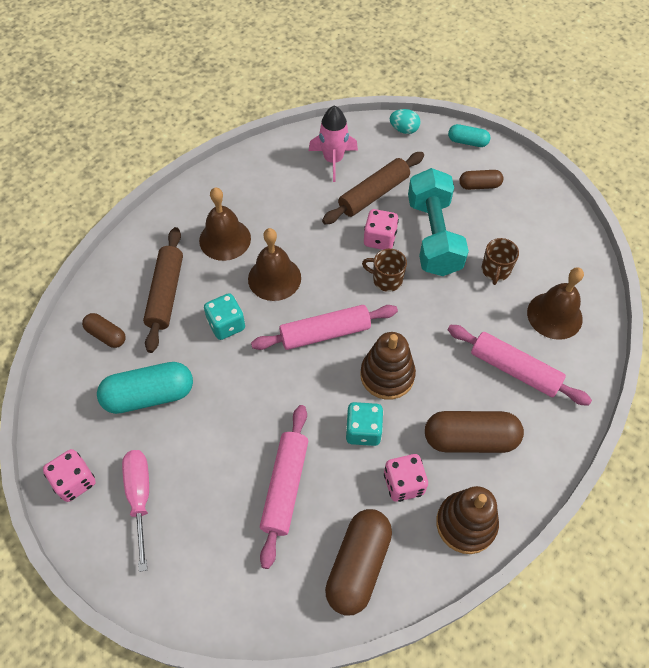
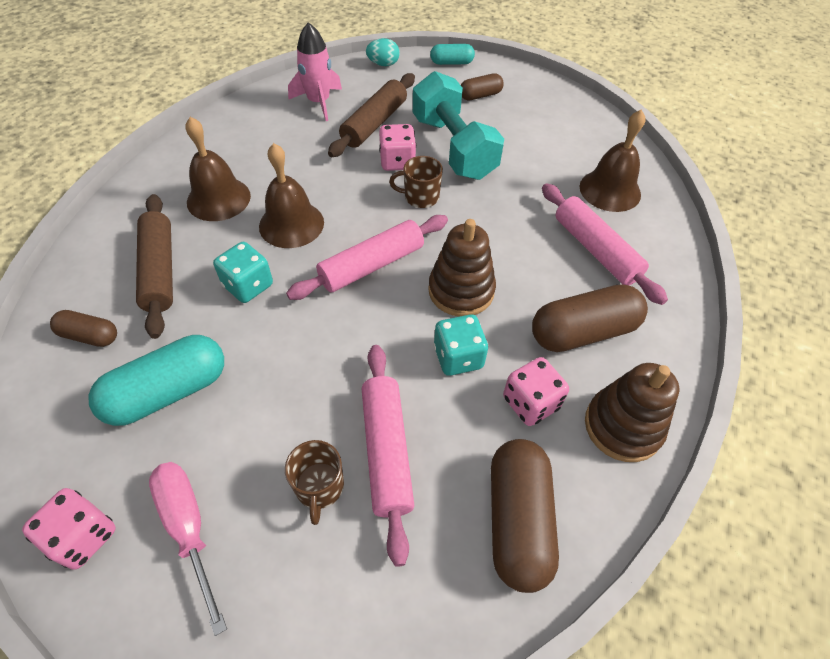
camera: 20 degrees left, 5 degrees down
pink rolling pin [448,325,592,406] -> pink rolling pin turned 45 degrees clockwise [542,183,668,305]
brown mug [482,238,519,285] -> brown mug moved to [285,440,344,525]

